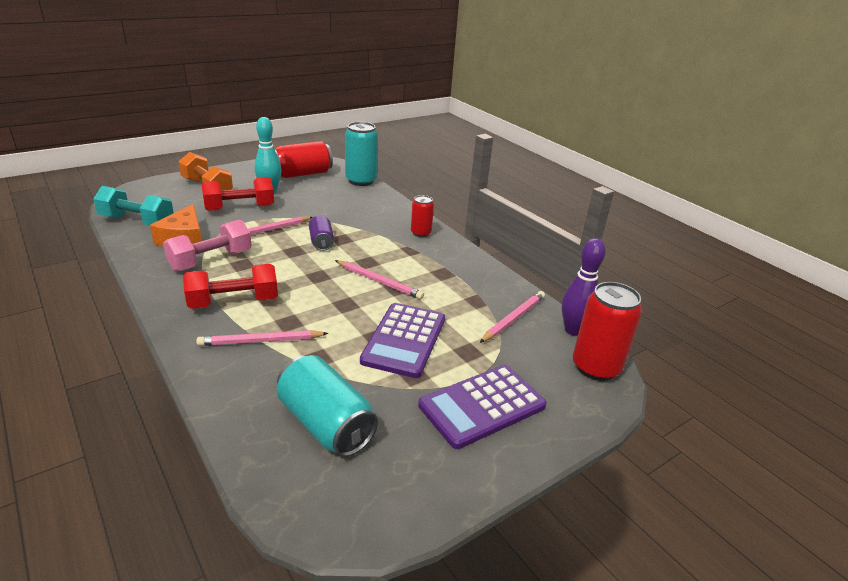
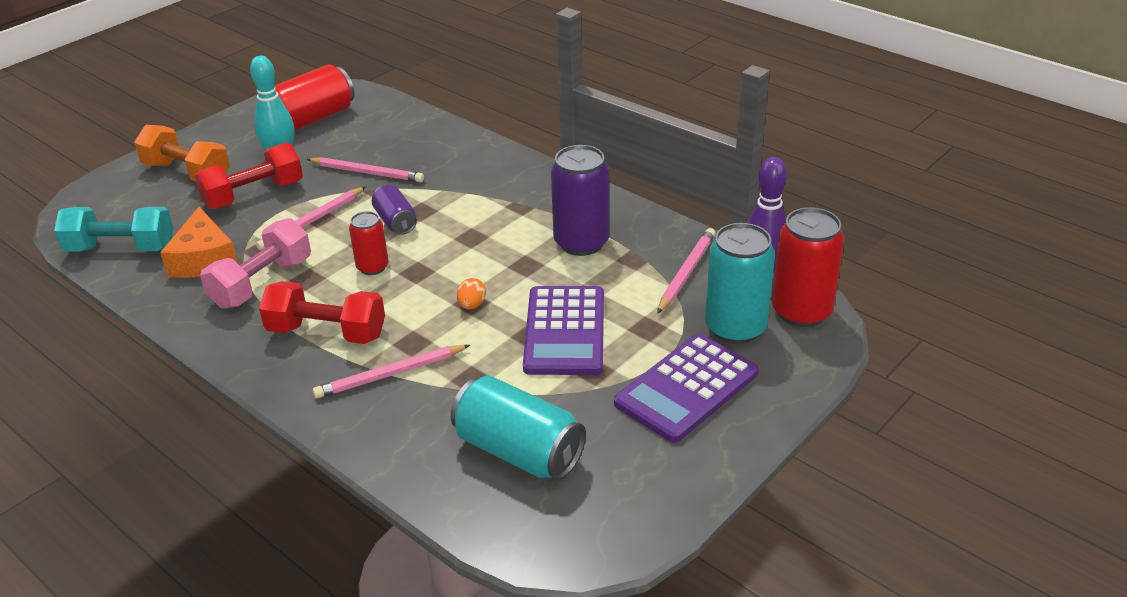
camera: 10 degrees left, 5 degrees up
red dumbbell [183,264,278,309] -> red dumbbell turned 45 degrees clockwise [259,281,385,344]
pink pencil [335,260,424,300] -> pink pencil moved to [307,157,424,182]
turquoise can [345,122,378,186] -> turquoise can moved to [705,223,775,344]
red can [411,195,434,237] -> red can moved to [349,211,389,275]
none -> orange egg [457,278,486,309]
none -> purple can [551,145,609,256]

